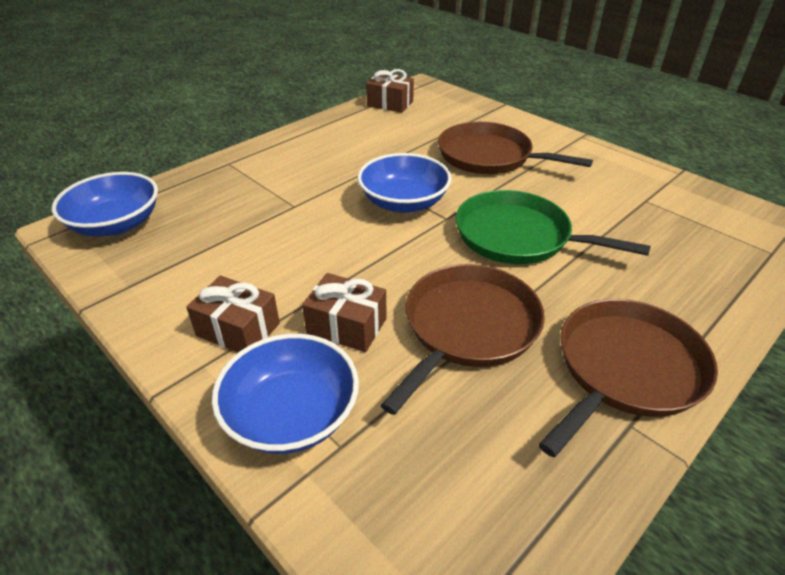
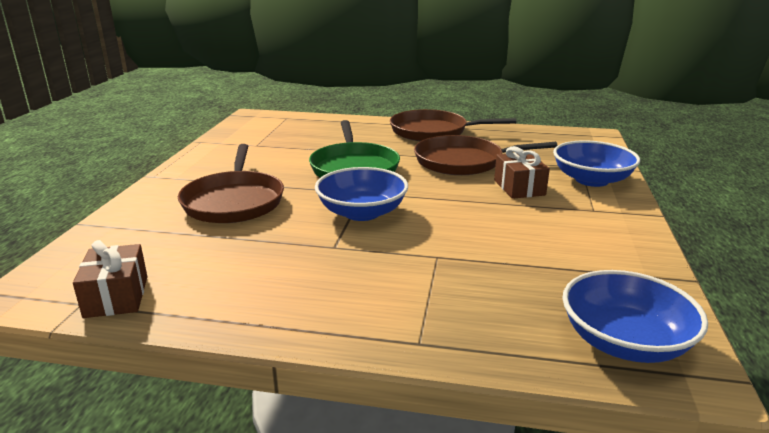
camera: 125 degrees left, 15 degrees down
brown gift [186,276,280,352] -> none

